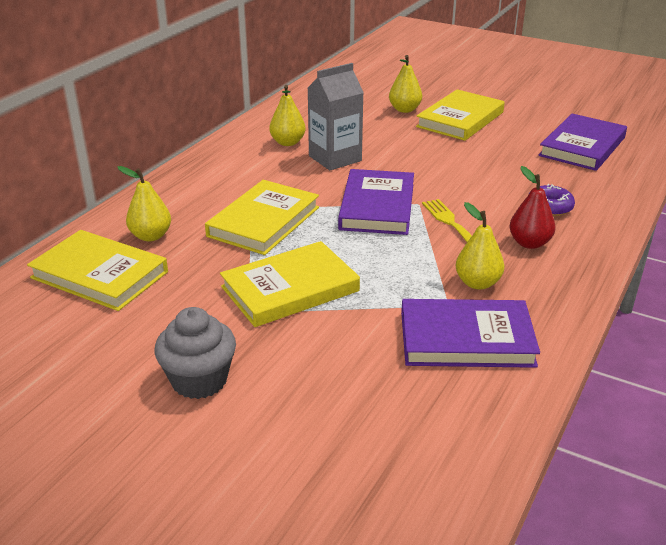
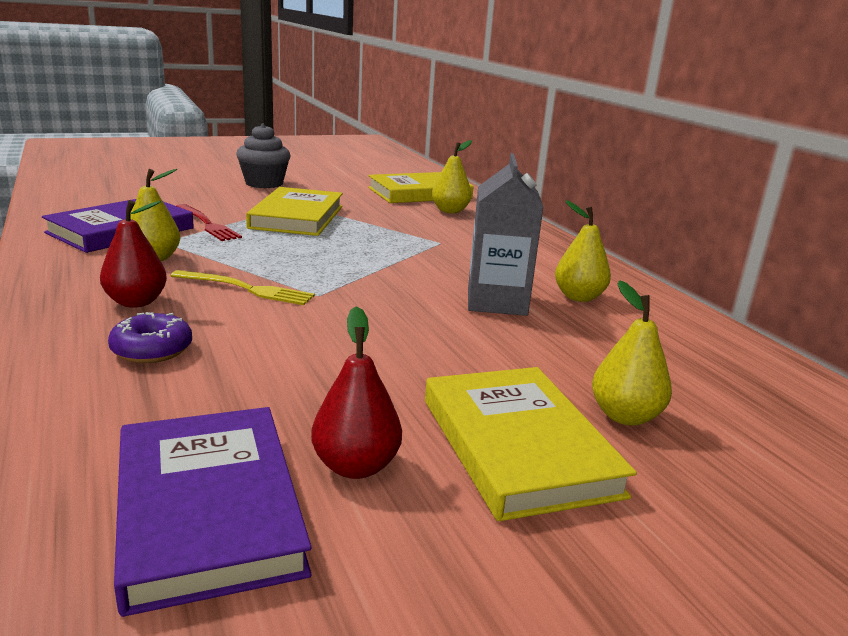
camera: 125 degrees right, 10 degrees down
yellow book [205,180,319,255] -> none
purple book [338,169,414,235] -> none
none -> red fork [176,204,242,241]
none -> red pear [311,306,402,479]

